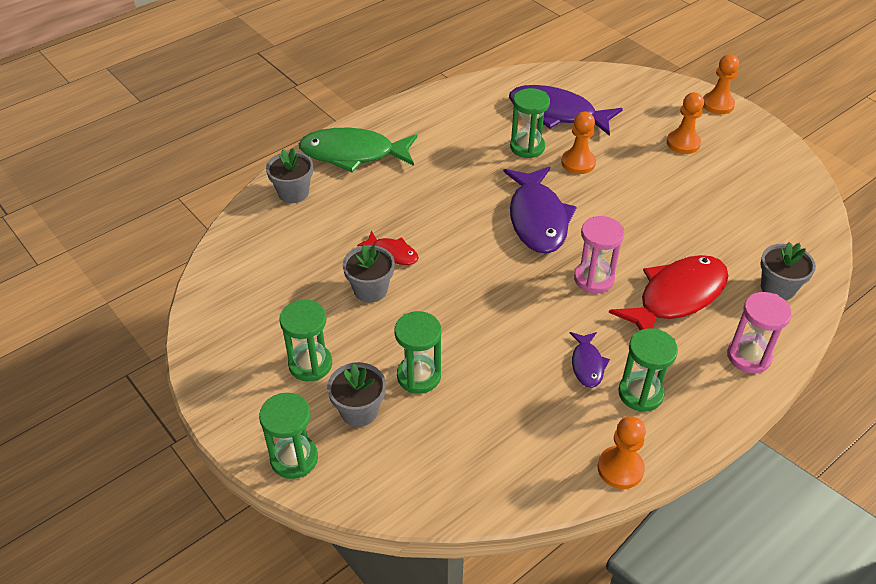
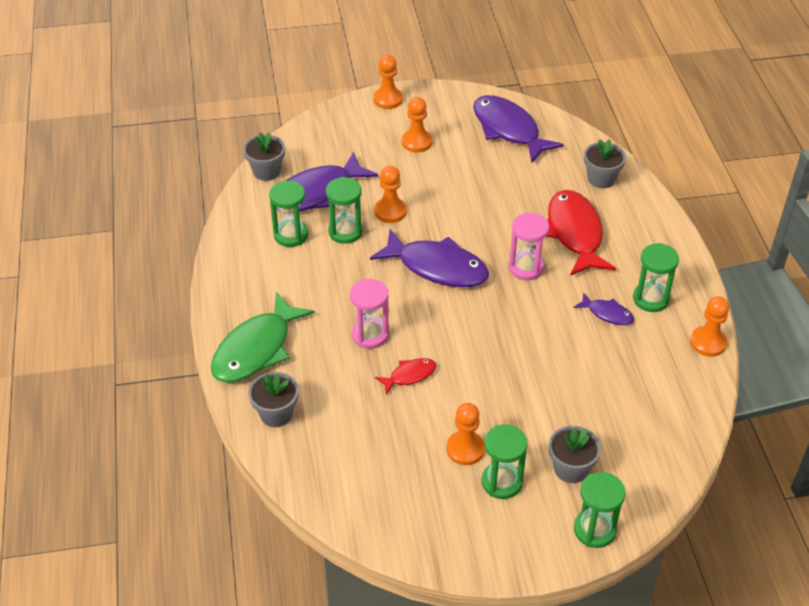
camera: 60 degrees left, 0 degrees up
grey flower pot [343,245,395,303] -> grey flower pot moved to [243,132,285,181]
green hourglass [394,311,441,394] -> green hourglass moved to [269,181,308,247]
pink hourglass [727,292,792,373] -> pink hourglass moved to [350,279,389,349]
none -> orange pawn [446,403,485,465]
none -> purple fish [473,95,564,163]

